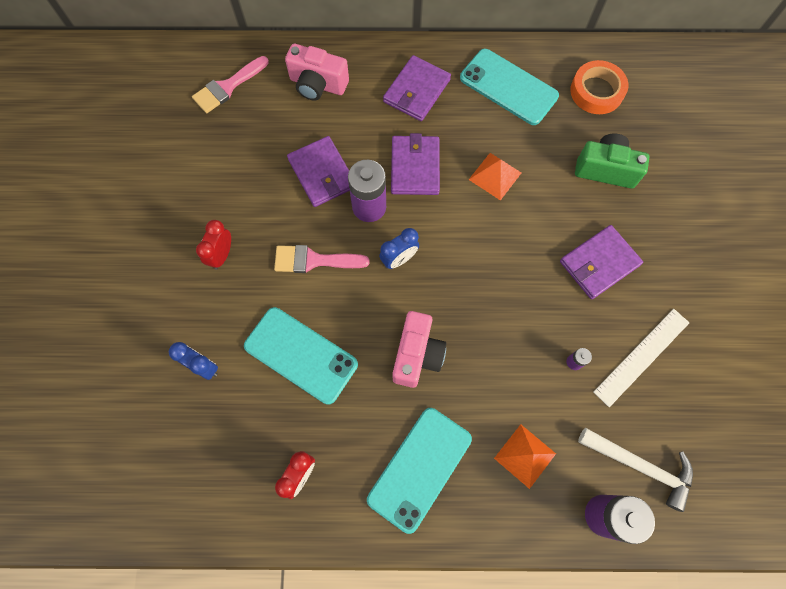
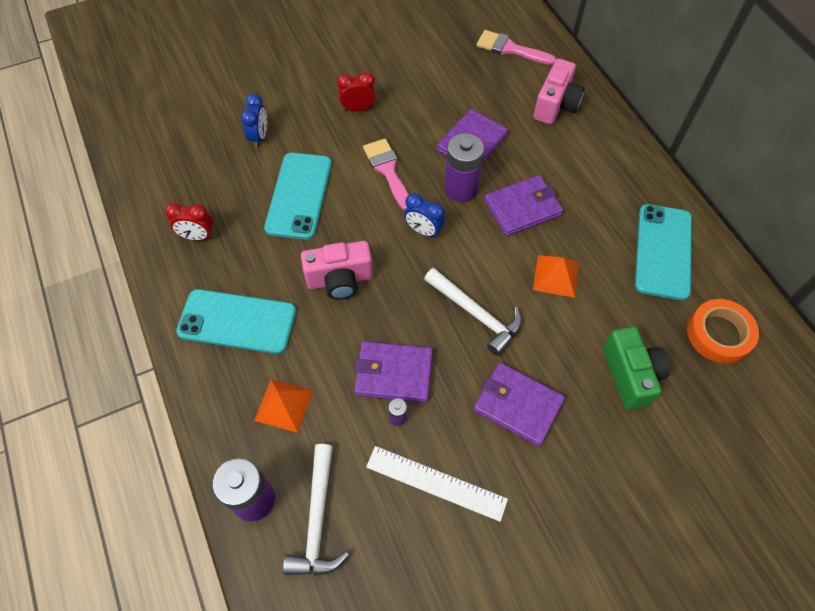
camera: 65 degrees right, 10 degrees down
pink camera [285,44,349,100] -> pink camera turned 150 degrees counterclockwise [533,58,585,125]
purple wallet [383,55,451,121] -> purple wallet moved to [354,341,433,403]
none -> white hammer [424,268,522,356]

